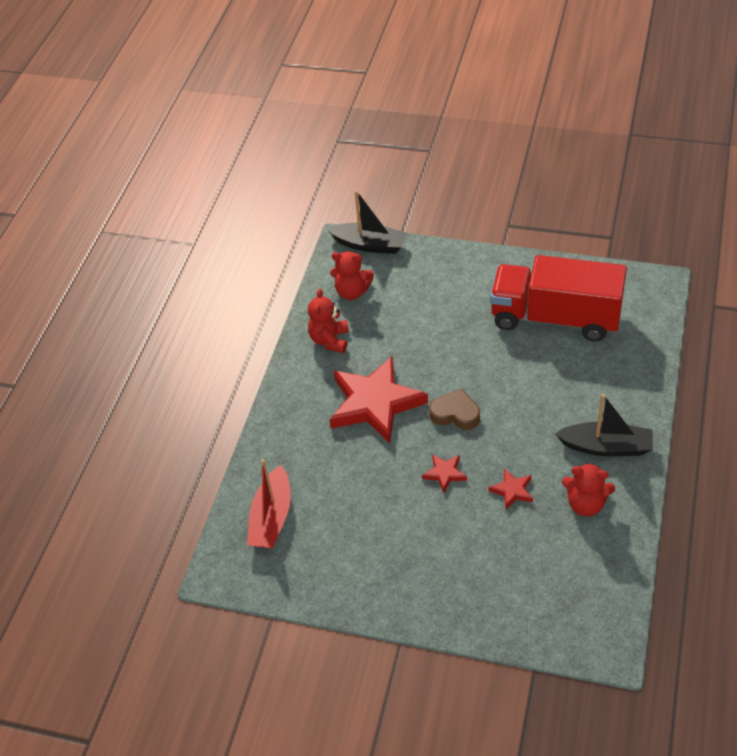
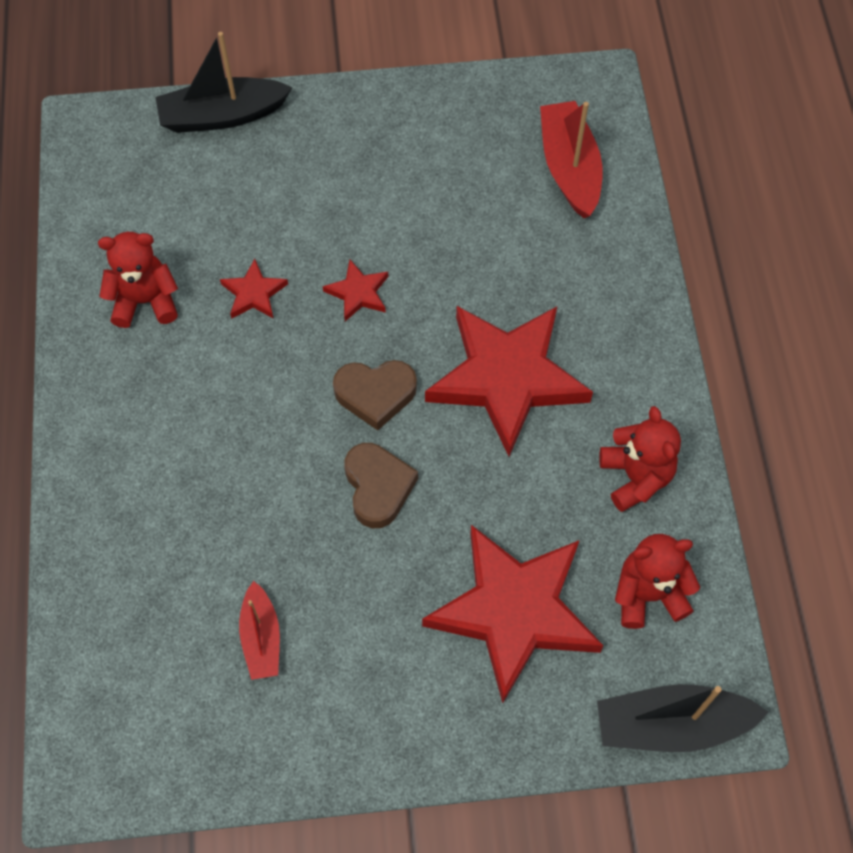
camera: 155 degrees right, 15 degrees up
red truck [490,255,627,341] -> red boat [239,581,280,680]
black boat [555,394,653,456] -> black boat moved to [155,32,293,133]
none -> brown heart [344,443,418,528]
none -> red star [422,525,603,703]

